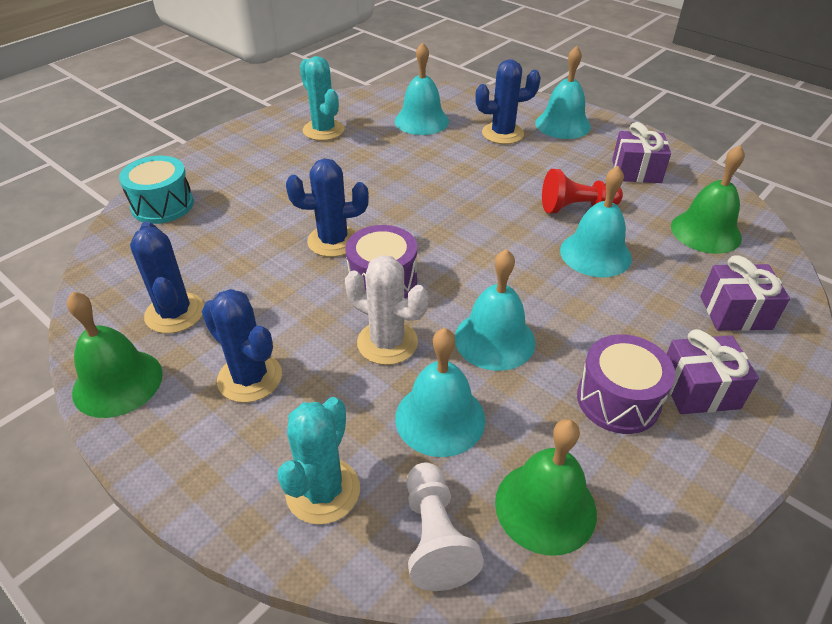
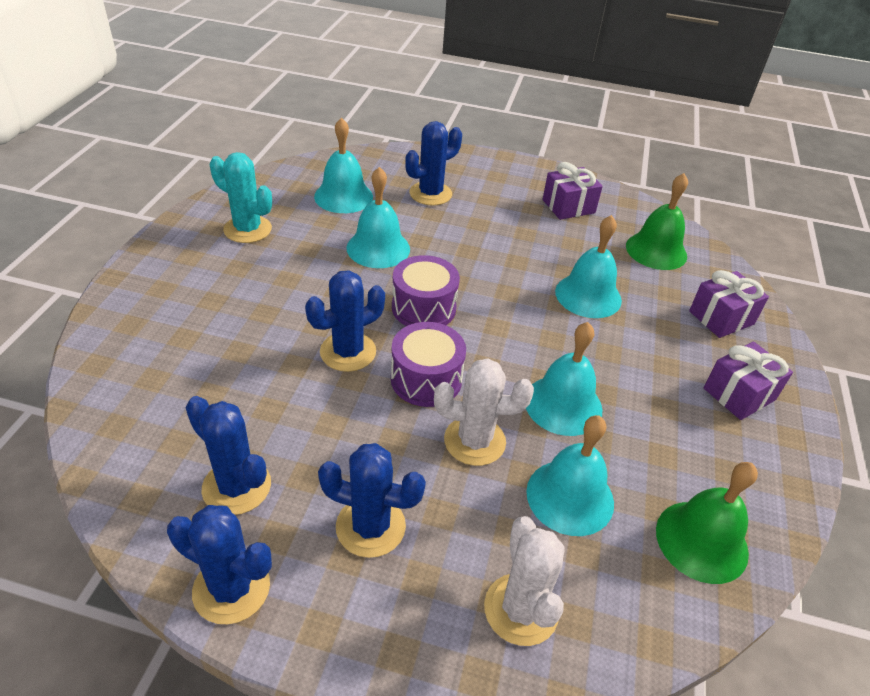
camera: 30 degrees left, 0 degrees up
green bell [67,292,163,418] -> blue cactus [167,505,272,624]
turquoise drum [119,156,194,224] -> none
turquoise cactus [277,397,360,524] -> white cactus [484,516,565,646]
white pawn [406,463,484,591] -> none
turquoise bell [535,46,591,139] -> turquoise bell moved to [346,167,410,268]
red pawn [542,169,623,214] -> none
purple drum [577,334,675,434] -> purple drum moved to [392,255,460,326]

